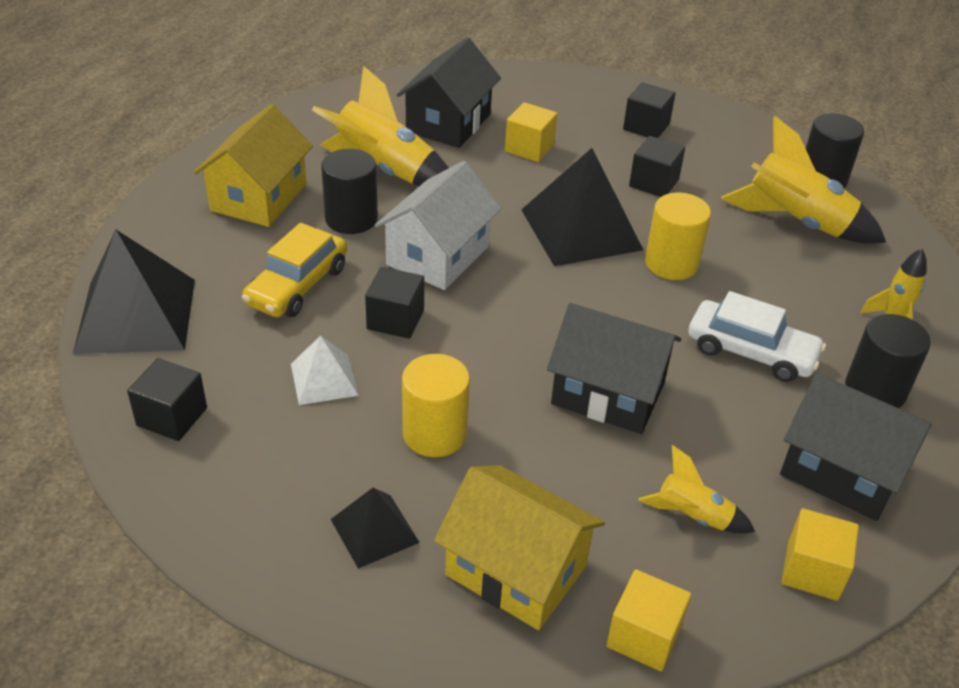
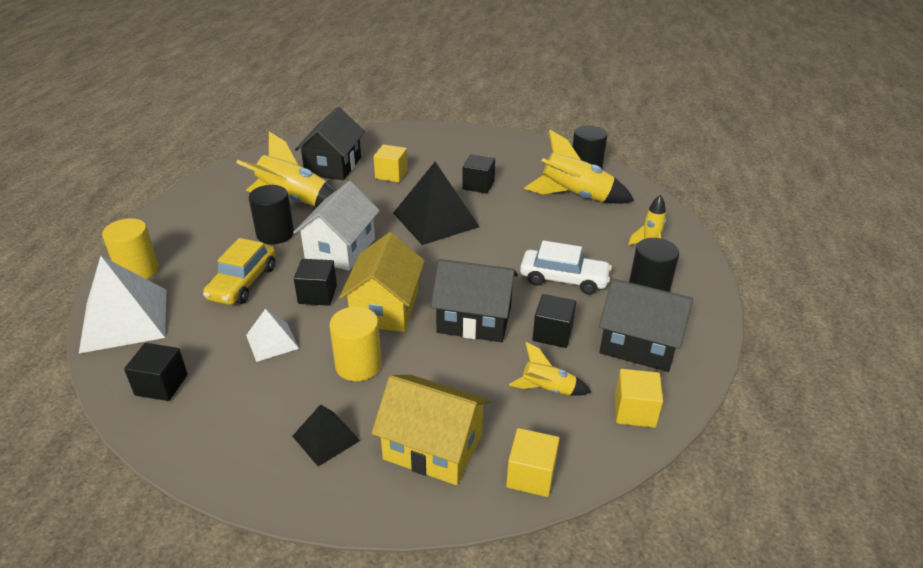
camera: 10 degrees left, 5 degrees down
black pyramid [73,230,195,354] -> white pyramid [79,256,166,353]
yellow house [194,104,313,227] -> yellow house moved to [339,232,425,332]
black cube [623,82,675,138] -> black cube moved to [532,294,576,348]
yellow cylinder [645,193,711,280] -> yellow cylinder moved to [102,218,159,279]

